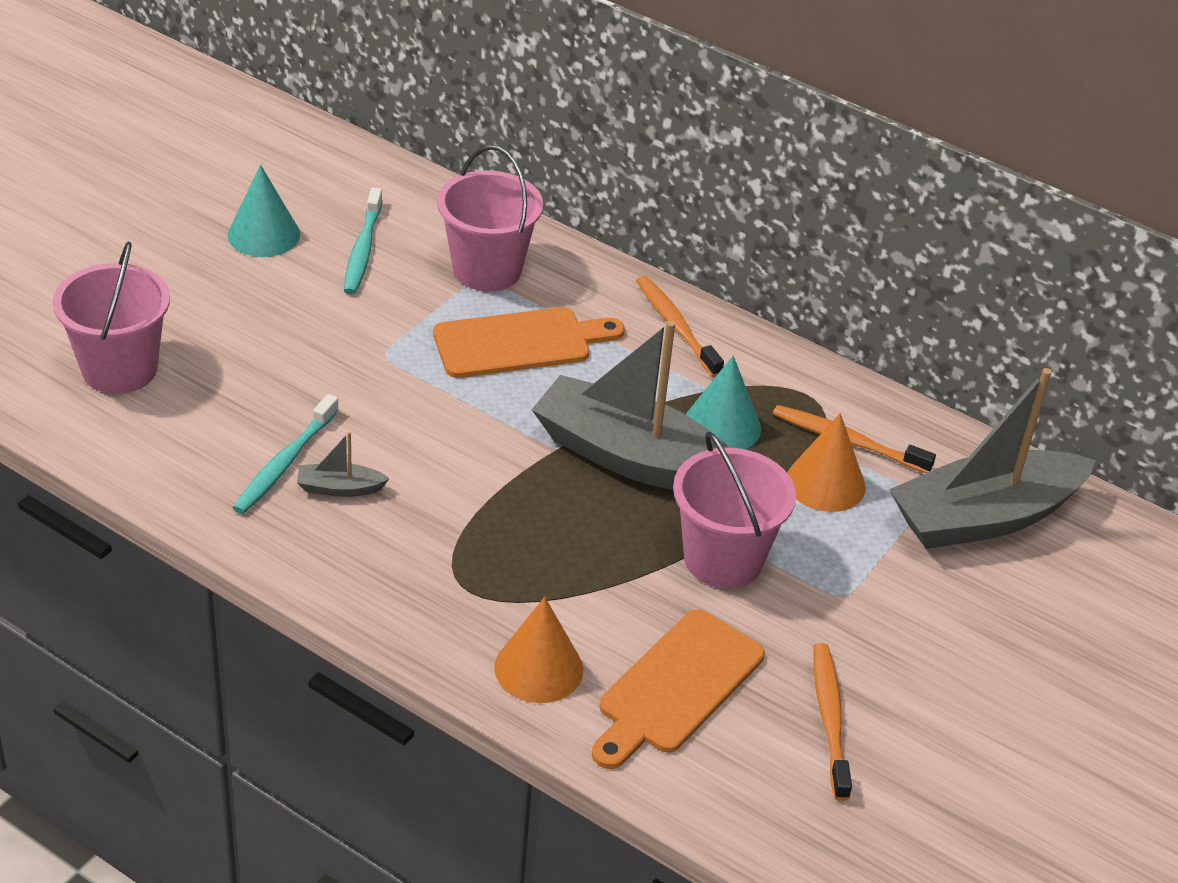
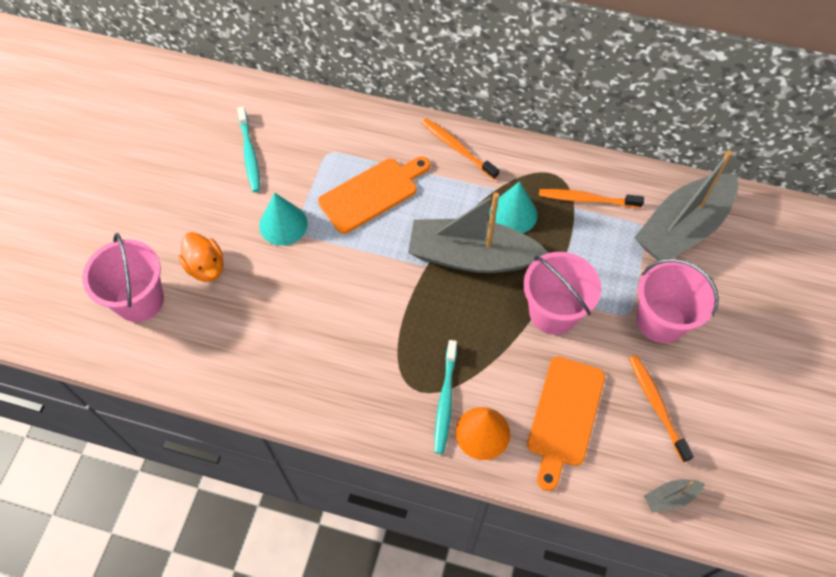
camera: 15 degrees left, 20 degrees up
turquoise cone [228,165,300,257] -> turquoise cone moved to [259,193,308,246]
turquoise toothbrush [232,394,339,514] -> turquoise toothbrush moved to [434,340,457,454]
grey boat [297,432,390,497] -> grey boat moved to [644,479,705,513]
pink bucket [437,145,543,291] -> pink bucket moved to [637,258,719,343]
orange cone [787,413,866,512] -> none
none -> orange duck [178,232,223,282]

